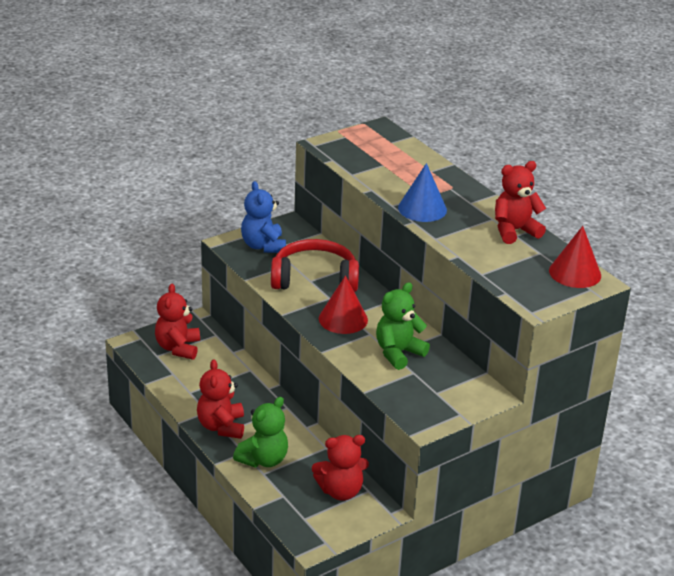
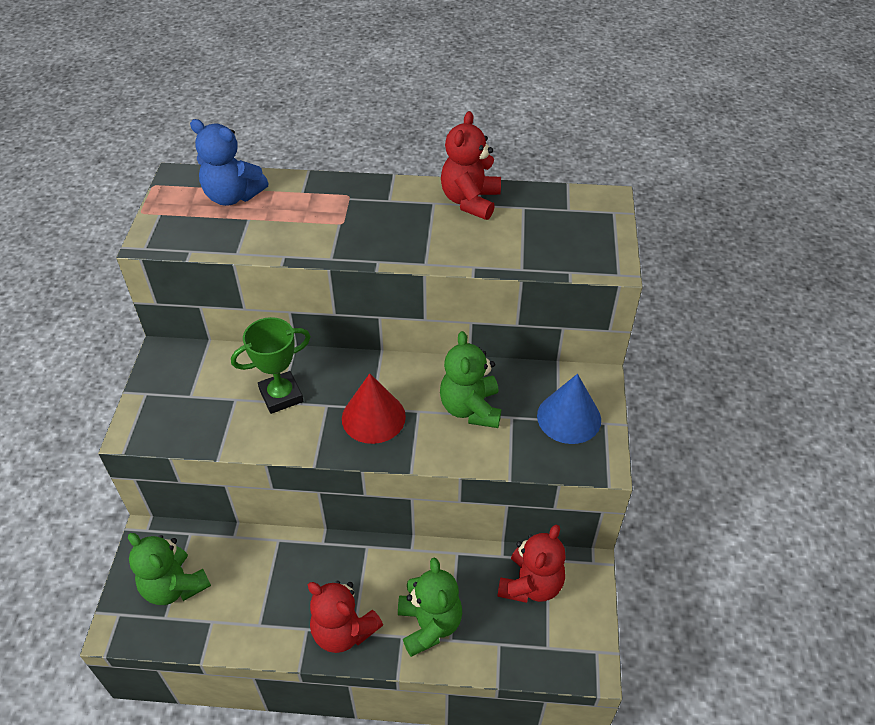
camera: 50 degrees left, 15 degrees up
red teddy bear [155,284,200,360] -> green teddy bear [128,533,211,605]
blue teddy bear [241,181,286,253] -> blue teddy bear moved to [190,119,269,206]
red headphones [271,239,359,292] -> green trophy [231,317,311,414]
blue cone [398,163,447,222] -> blue cone moved to [537,374,601,444]
red cone [549,226,601,288] -> none

